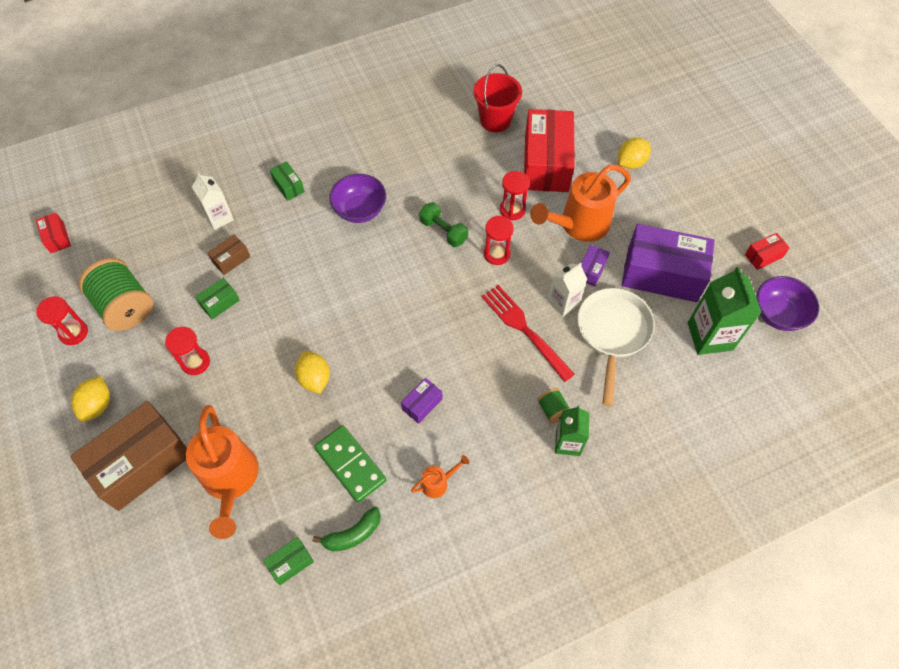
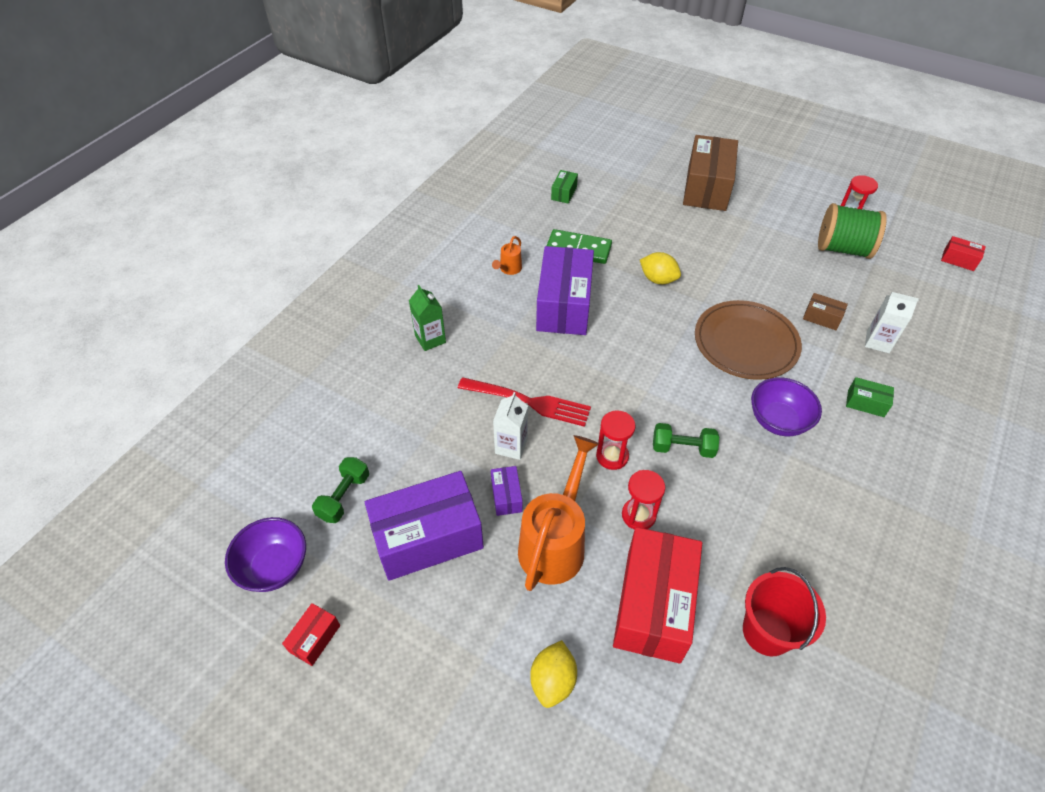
camera: 145 degrees right, 10 degrees down
yellow lemon [71,376,110,422] -> none
red hourglass [165,327,210,375] -> none
orange watering can [186,405,259,539] -> none
green box [195,278,240,319] -> none
brown box [207,234,250,275] -> brown box turned 75 degrees counterclockwise [803,293,848,330]
green banana [313,507,381,551] -> none
purple box [401,378,442,424] -> purple box [536,246,594,335], size x2.31
red box [524,109,575,192] -> red box turned 45 degrees clockwise [613,527,702,664]
green spool [537,388,570,424] -> none
white pan [577,288,655,406] -> none
green carton [688,267,762,355] -> green dumbbell [312,457,369,523]
none -> brown plate [695,300,802,380]

